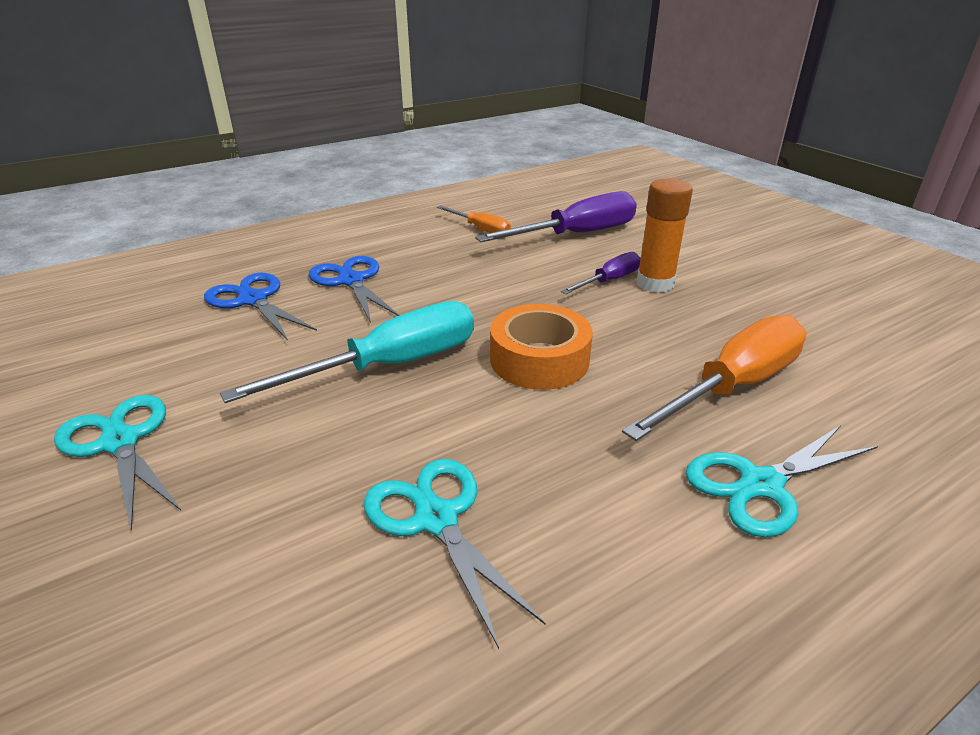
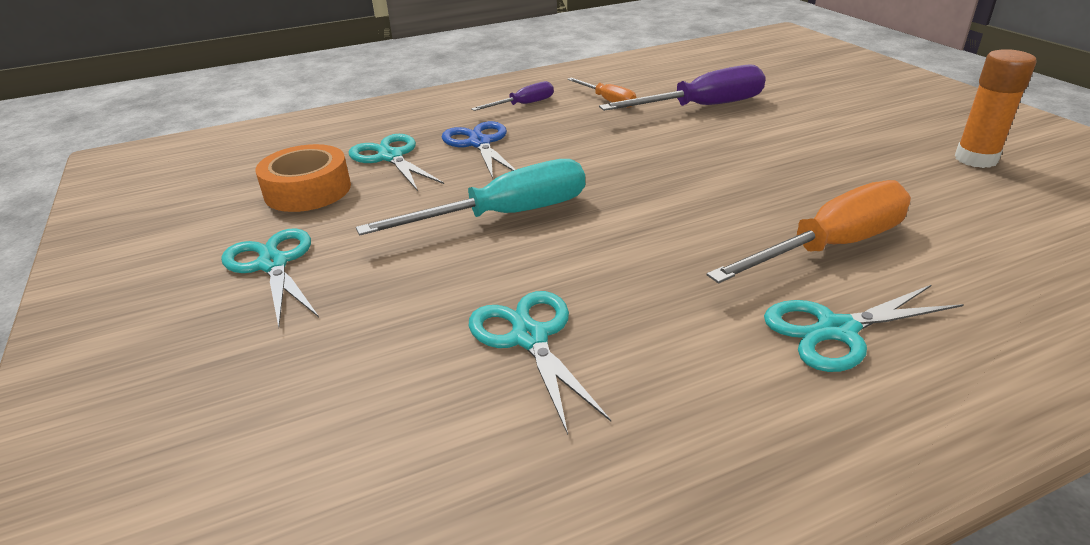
camera: 10 degrees right, 0 degrees up
blue scissors [204,273,317,341] -> turquoise scissors [349,134,444,191]
orange tape [490,304,593,390] -> orange tape moved to [255,144,351,212]
purple screwdriver [561,252,641,294] -> purple screwdriver moved to [471,81,554,111]
orange glue stick [637,178,693,293] -> orange glue stick moved to [955,49,1037,168]

